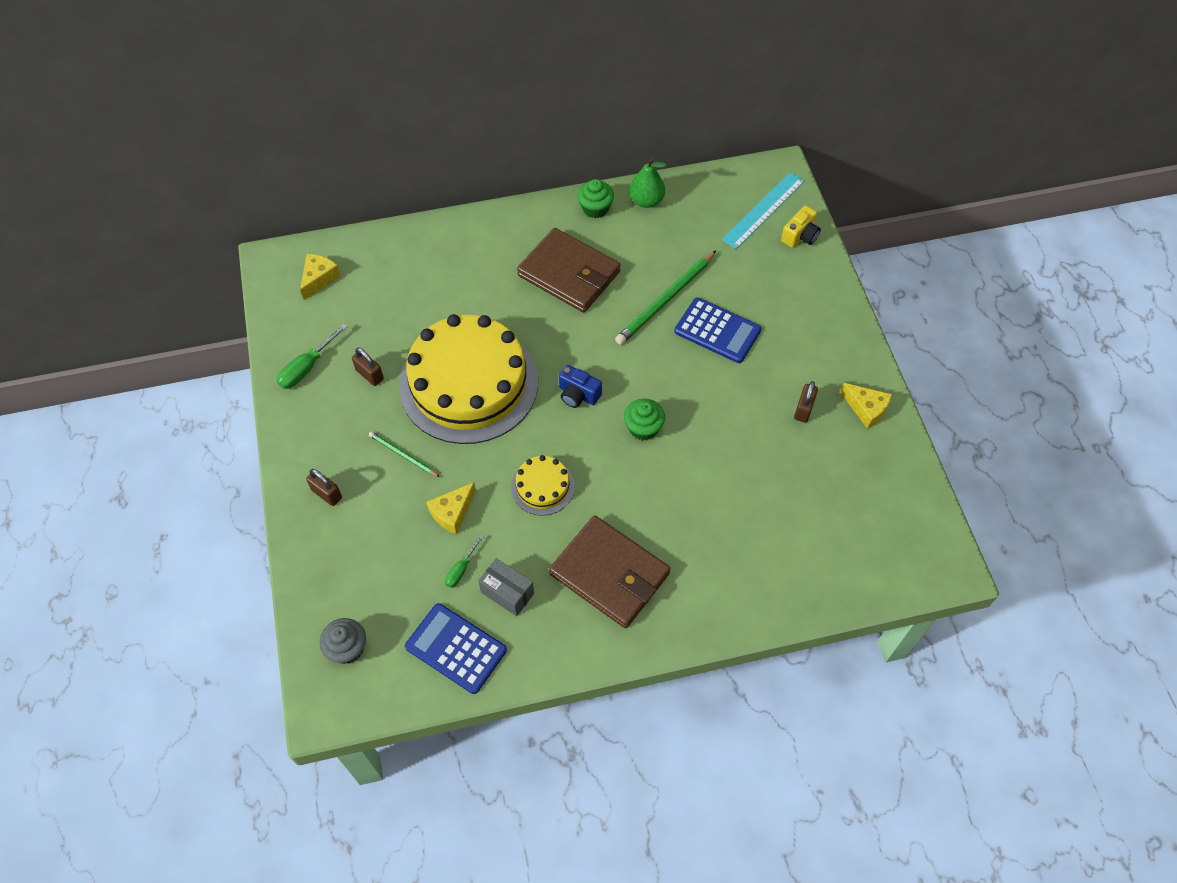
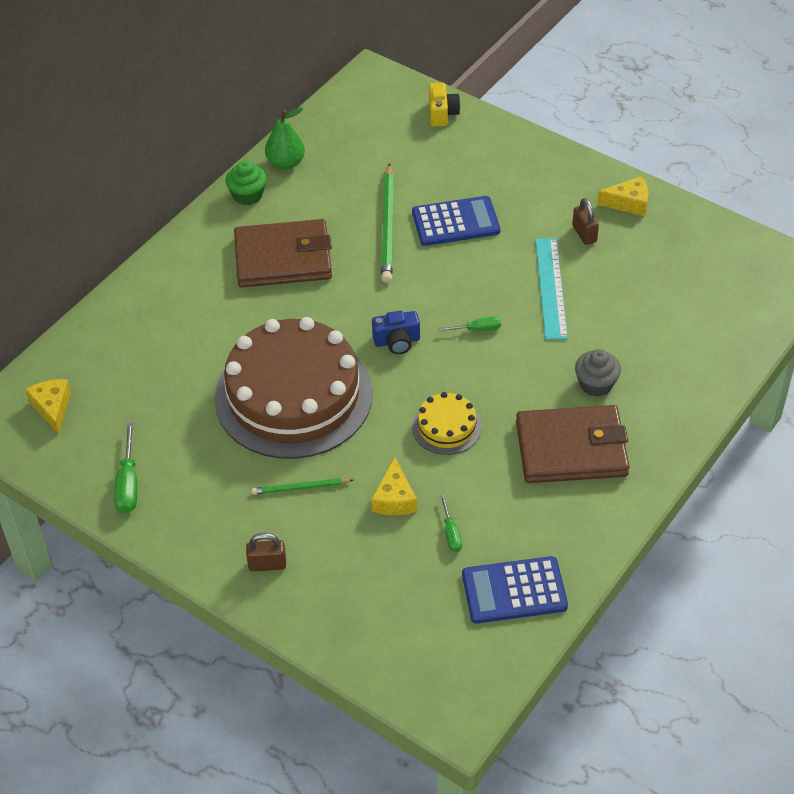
camera: 40 degrees left, 10 degrees down
grey cupcake [320,618,366,664] -> grey cupcake moved to [575,349,621,397]
brown padlock [352,347,384,386] -> none
yellow cake [399,314,538,444] -> brown cake [215,317,373,459]
grey box [478,558,534,616] -> none
green cupcake [624,399,665,440] -> green screwdriver [439,317,501,331]
turquoise ruler [722,172,805,249] -> turquoise ruler moved to [535,238,568,340]

